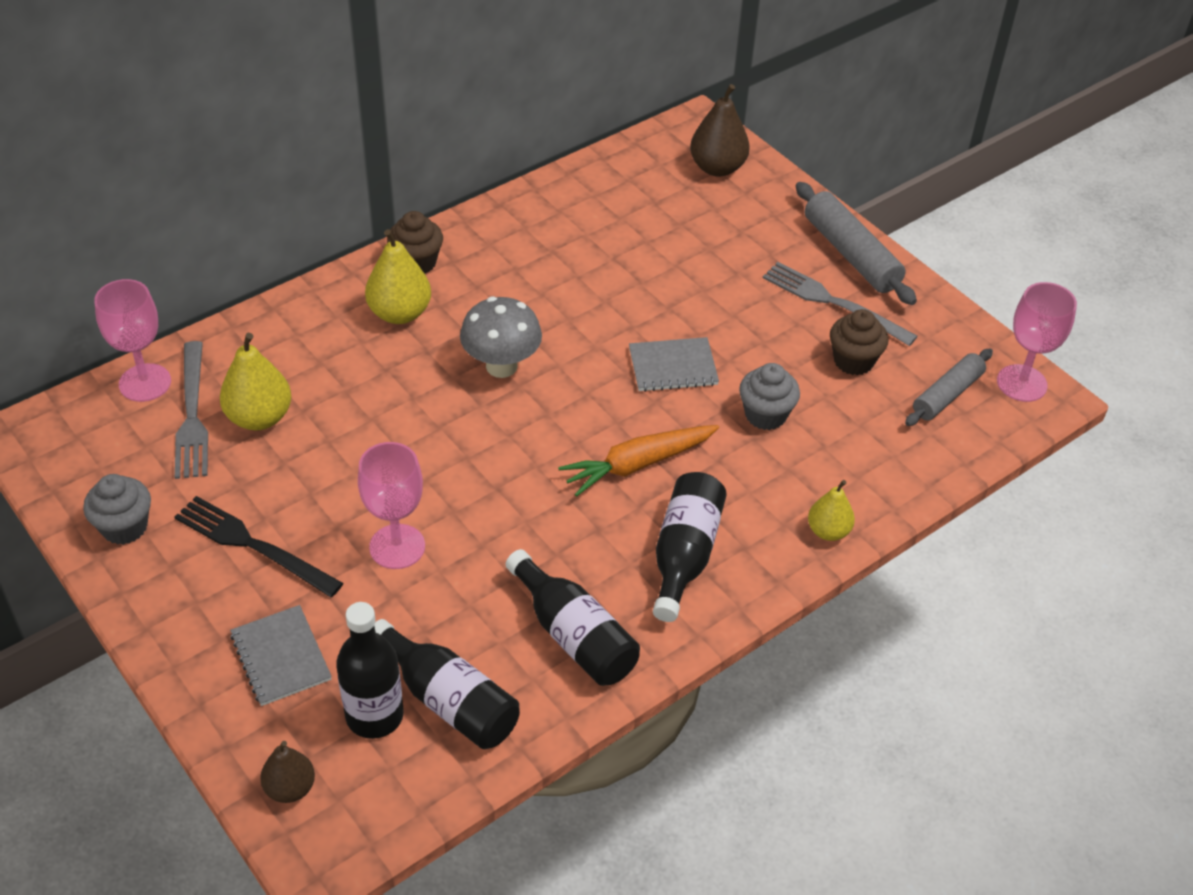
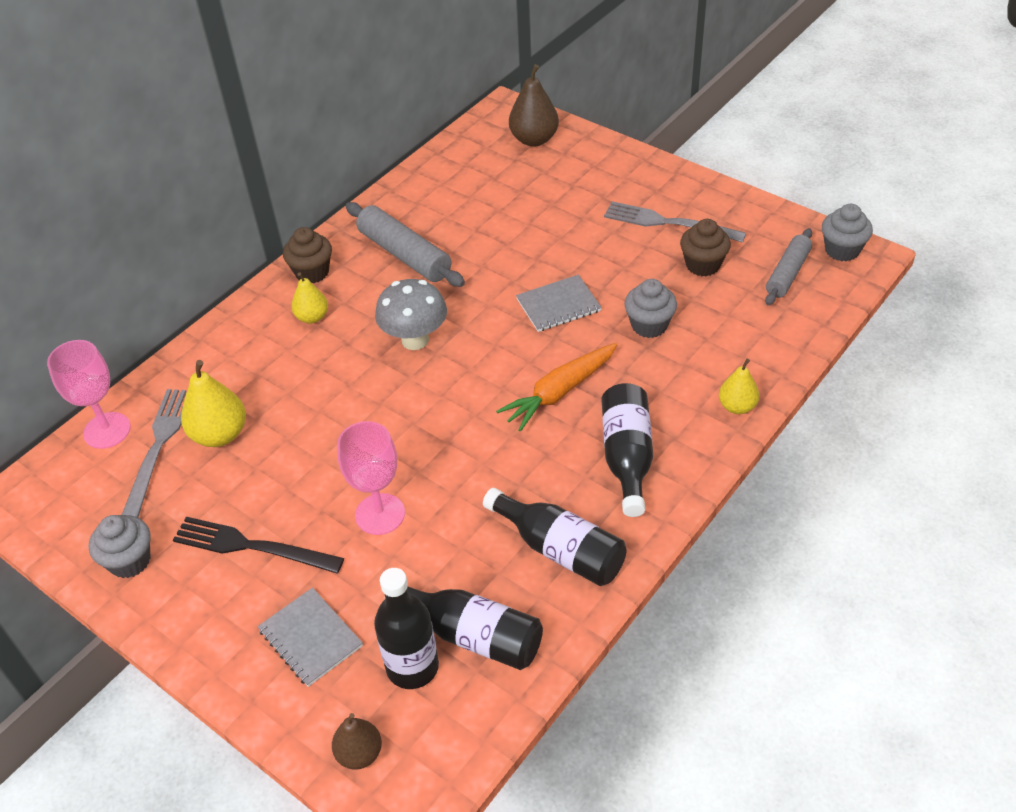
camera: 10 degrees left, 0 degrees up
grey fork [175,341,208,479] -> grey fork turned 150 degrees counterclockwise [122,389,186,518]
yellow pear [365,229,431,324] -> yellow pear [291,272,328,324], size x0.63
grey rolling pin [796,182,917,305] -> grey rolling pin moved to [346,202,465,287]
pink goblet [997,282,1077,402] -> grey cupcake [822,204,873,261]

